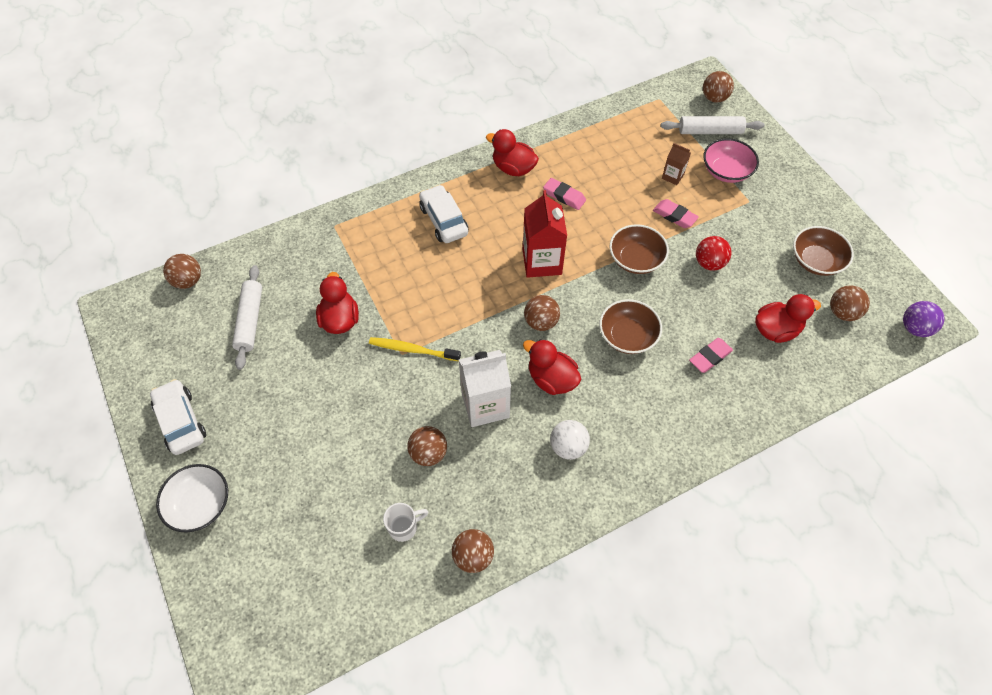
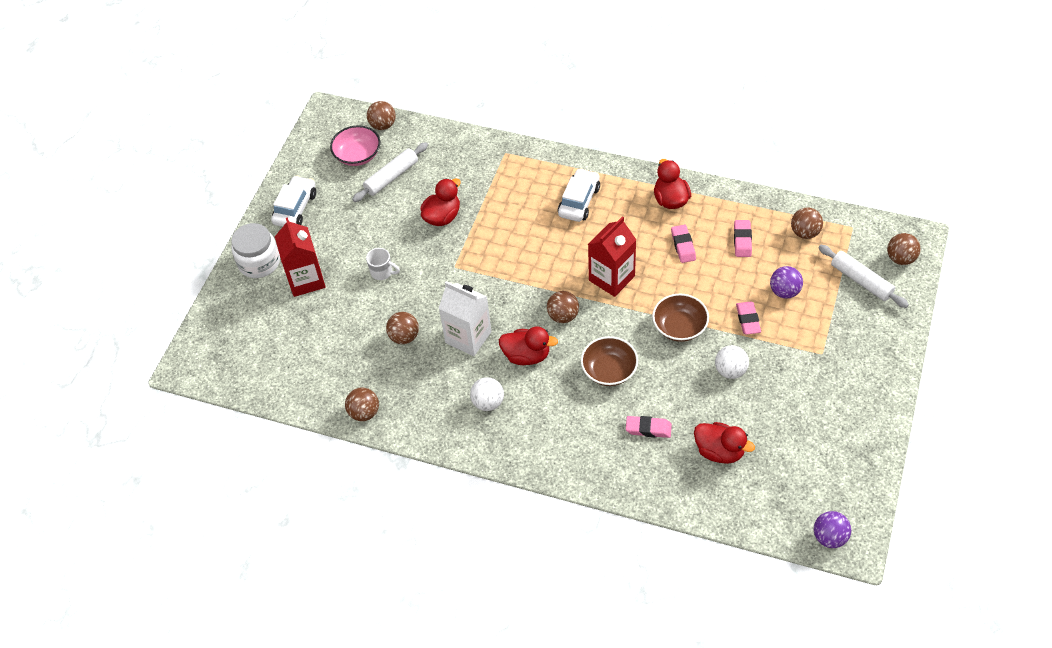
camera: 50 degrees right, 5 degrees down
white bowl [156,464,228,533] -> white jar [231,223,280,278]
yellow toothbrush [369,337,461,361] -> none
white mug [383,503,428,542] -> white mug moved to [366,248,400,280]
red duck [523,339,581,395] -> red duck turned 105 degrees clockwise [499,326,558,365]
brown carton [662,143,691,185] -> purple ball [770,266,803,299]
red ball [696,236,732,271] -> white ball [715,345,749,379]
pink bowl [703,138,759,183] -> pink bowl moved to [330,125,380,166]
brown bowl [793,226,854,276] -> none
brown ball [830,285,870,321] -> brown ball moved to [791,207,823,239]
none -> red carton [275,217,326,297]
none -> pink eraser [734,220,752,257]

